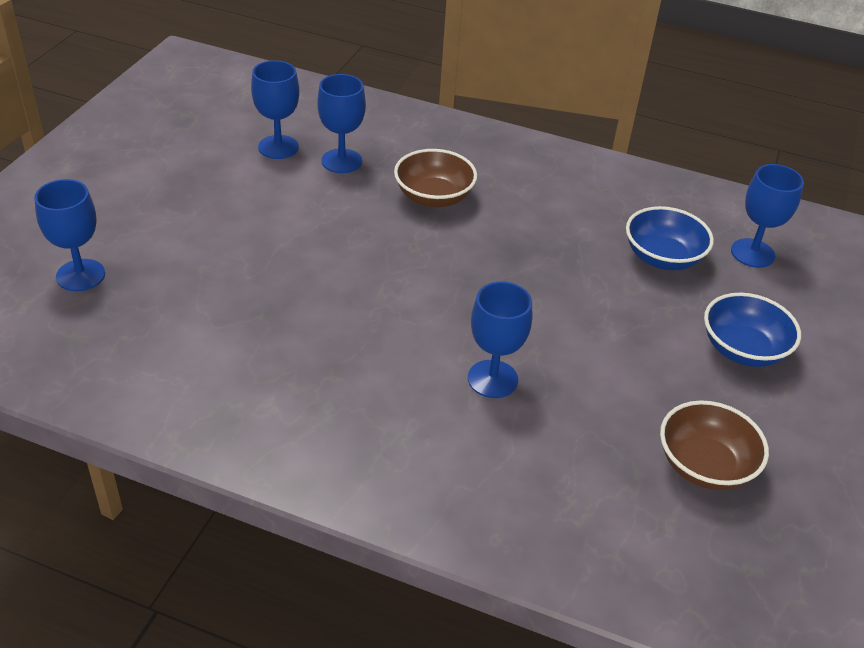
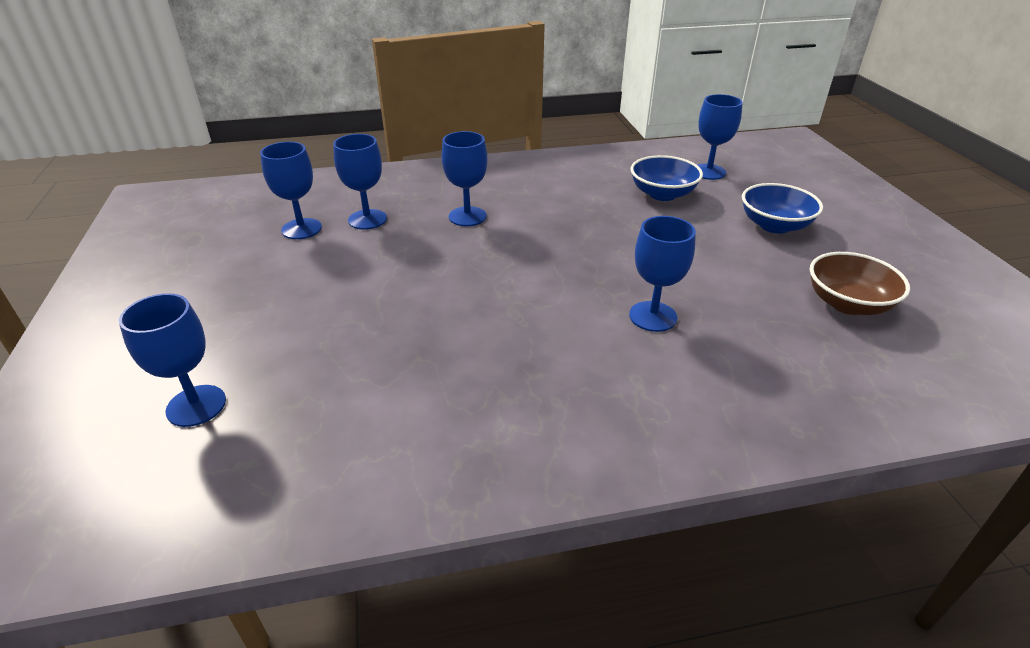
camera: 30 degrees left, 5 degrees down
brown bowl [394,149,477,207] -> blue goblet [441,131,487,226]

